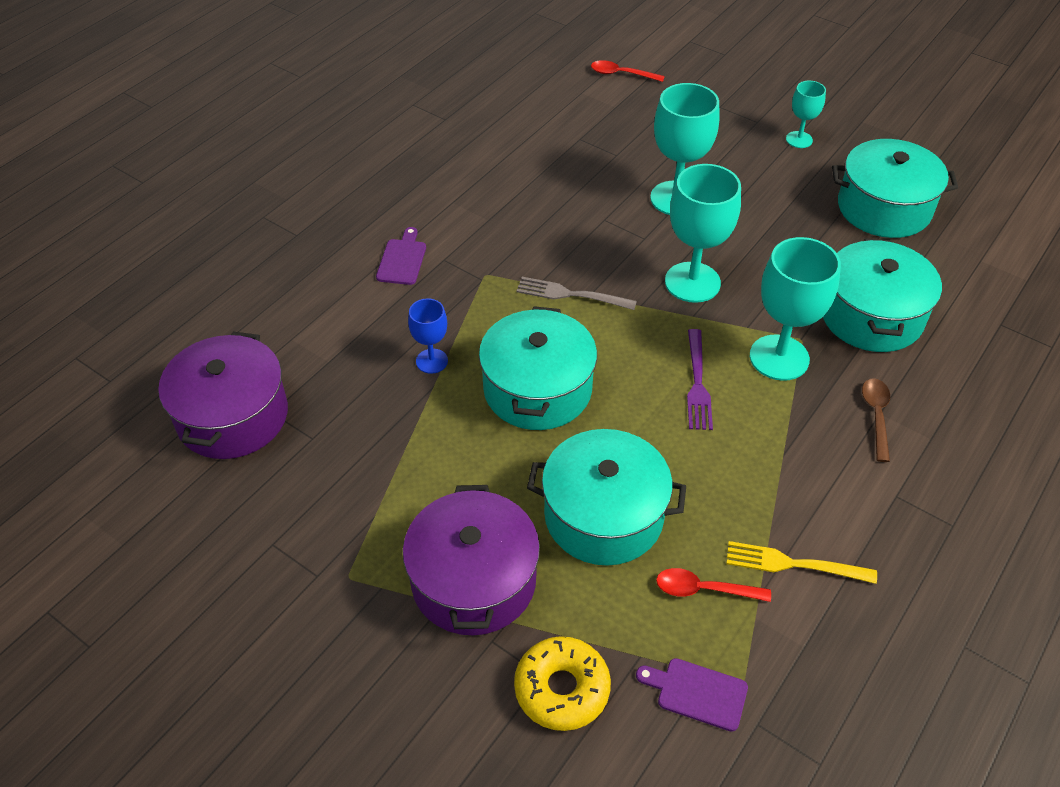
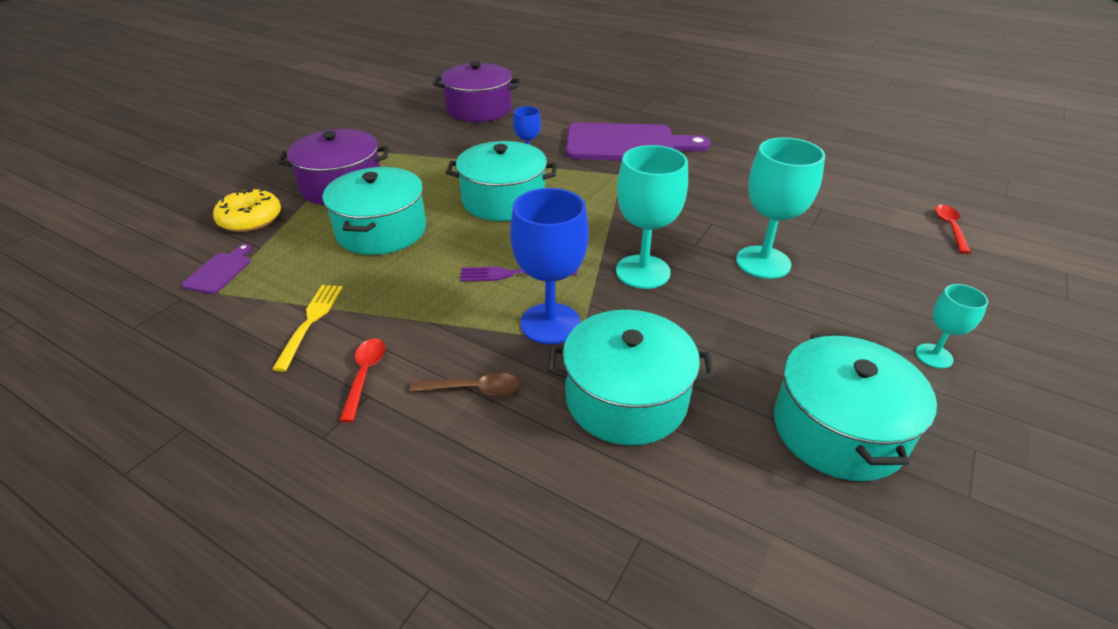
camera: 85 degrees right, 10 degrees down
purple cutting board [376,227,426,285] -> purple cutting board [566,123,711,160], size x2.40
grey fork [516,277,637,310] -> none
red spoon [656,568,771,602] -> red spoon moved to [339,338,386,422]
turquoise goblet [750,237,841,381] -> blue goblet [510,188,589,344]

